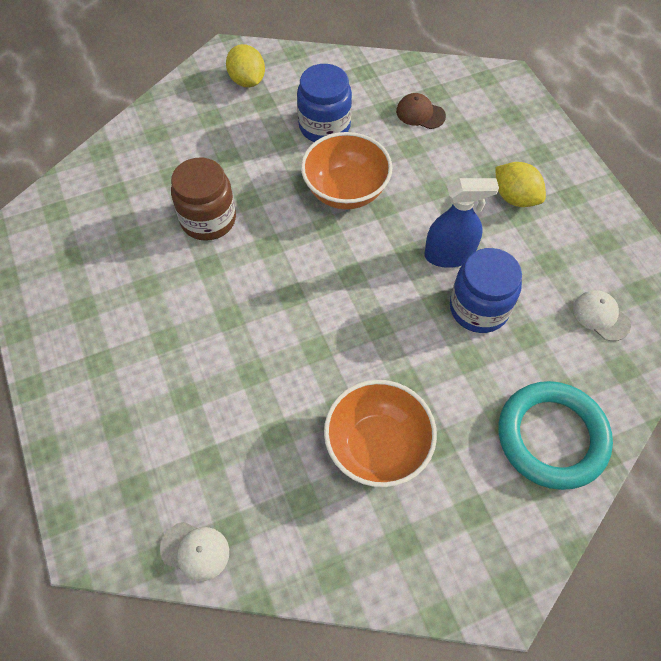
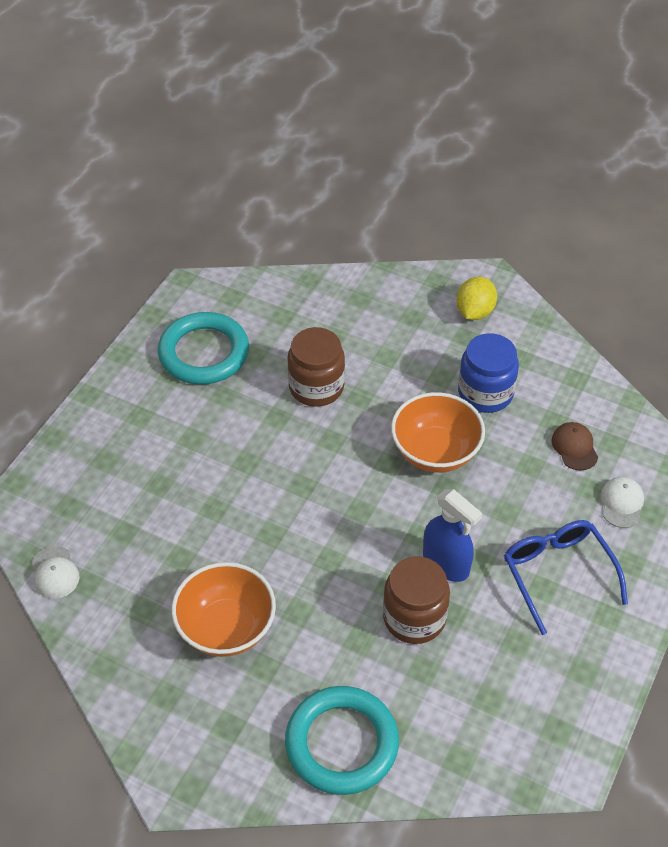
camera: 50 degrees right, 10 degrees down
blue jar [450,248,522,333] -> brown jar [383,556,450,644]
yellow lemon [495,162,546,207] -> blue glasses [504,520,628,635]
white cap [573,290,631,341] -> white cap moved to [601,477,644,528]
none -> turquoise ring [158,312,249,385]

